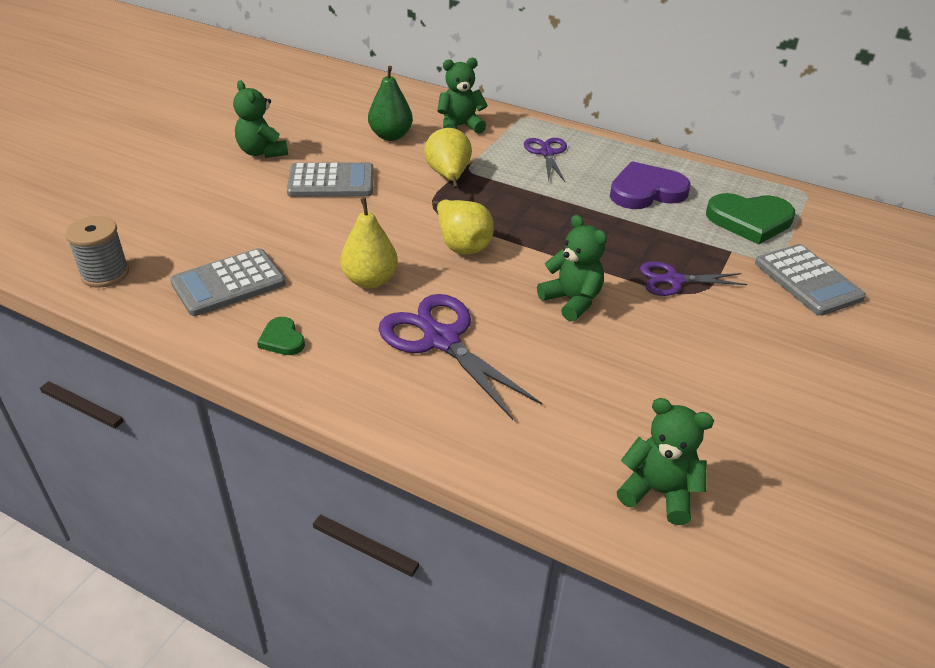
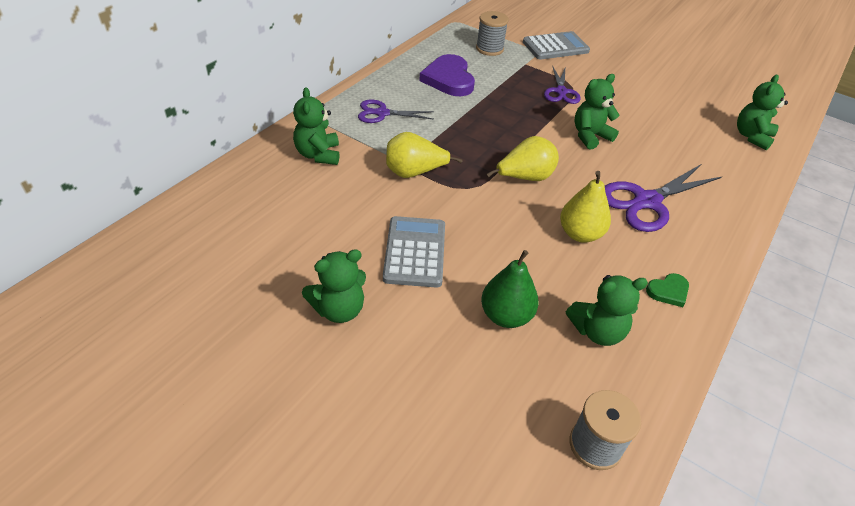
camera: 85 degrees left, 5 degrees up
grey calculator [170,248,286,316] -> green teddy bear [566,275,648,346]
green pear [368,66,413,141] -> green pear moved to [481,250,539,328]
green heart [706,193,795,245] -> grey spool [476,11,509,56]

